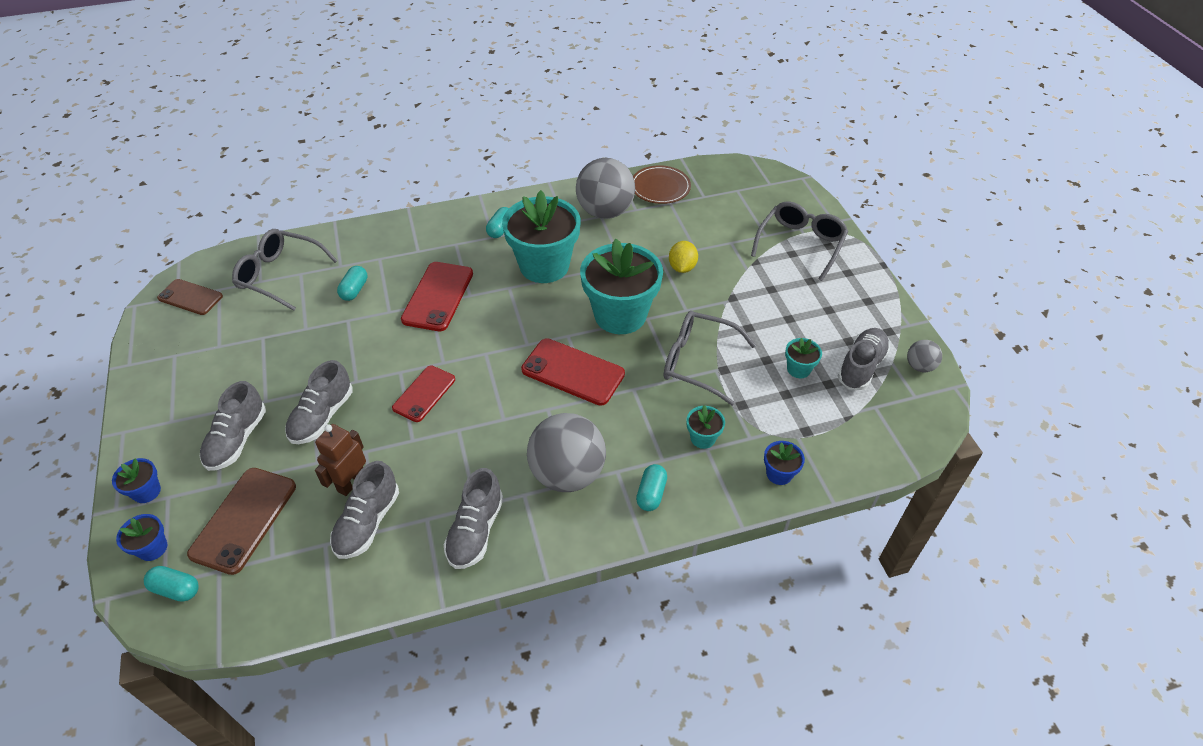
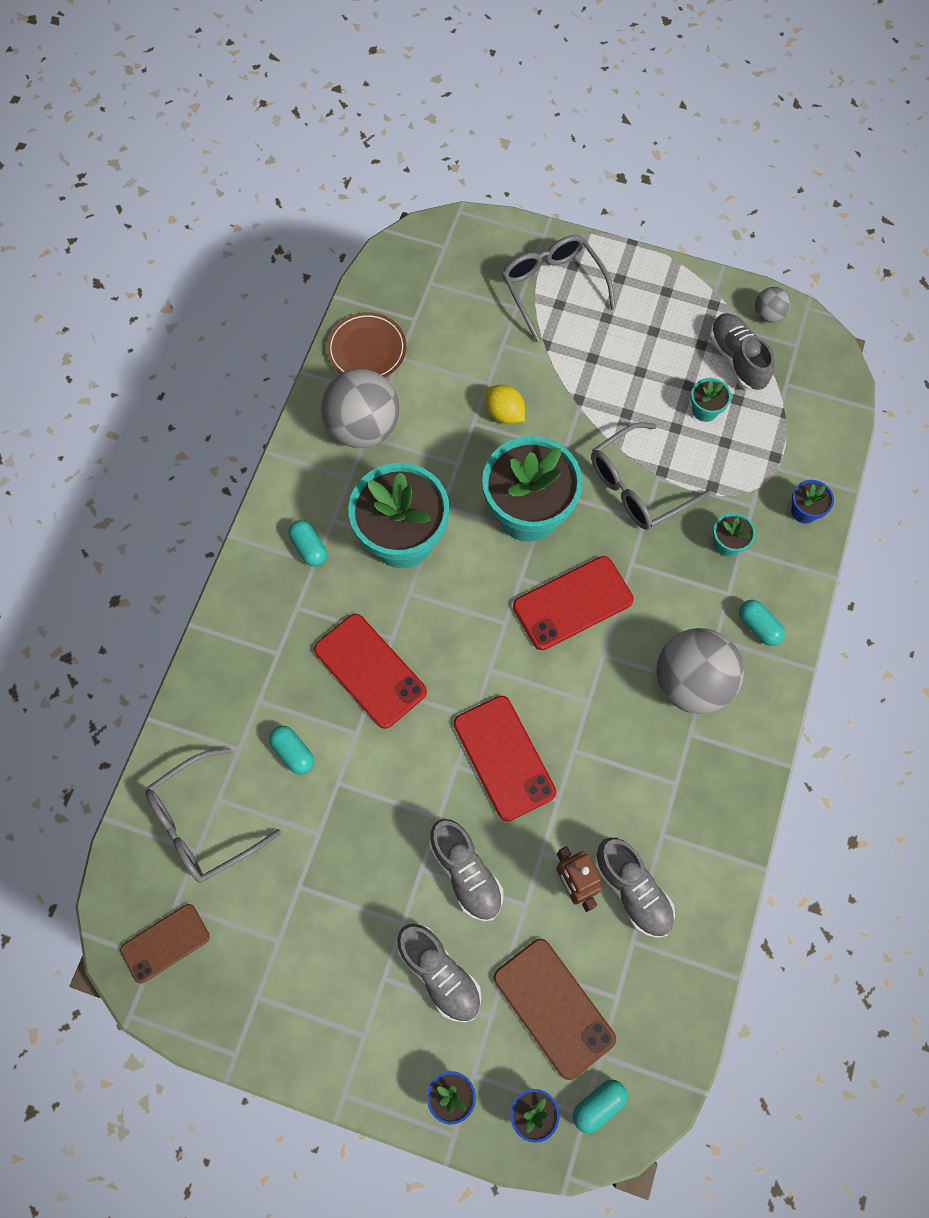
camera: 55 degrees left, 20 degrees up
red phone [392,366,455,422] -> red phone [454,696,556,821], size x1.51
grey shoe [444,468,503,569] -> none

